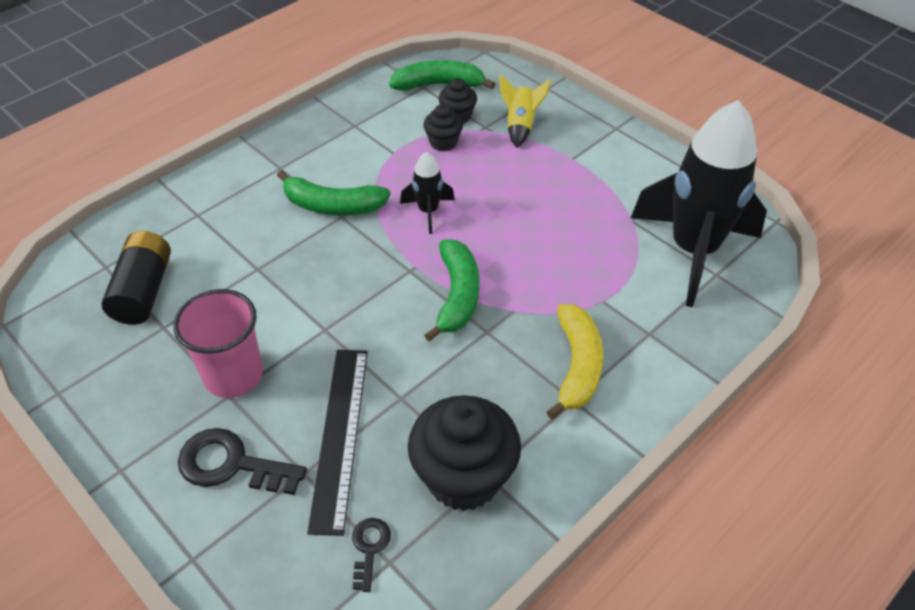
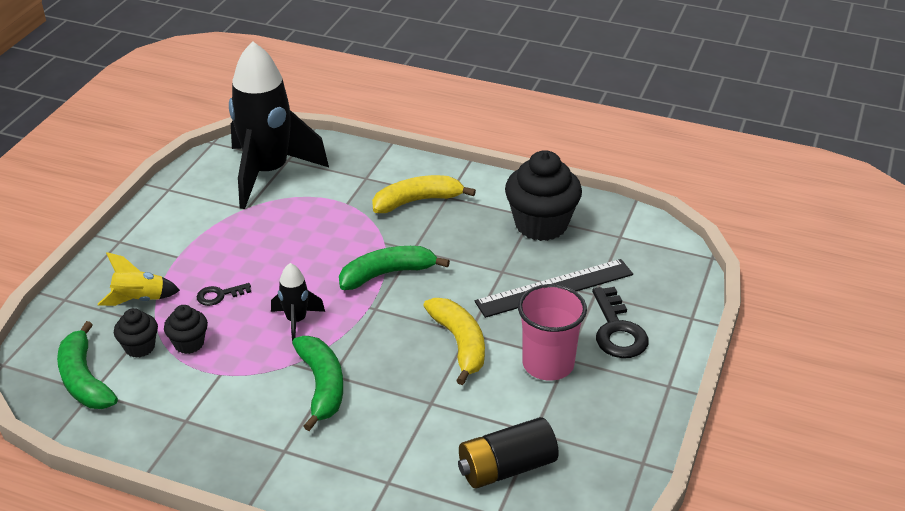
camera: 115 degrees left, 10 degrees down
black key [352,518,391,592] -> black key moved to [197,283,251,306]
none -> yellow banana [423,298,485,385]

